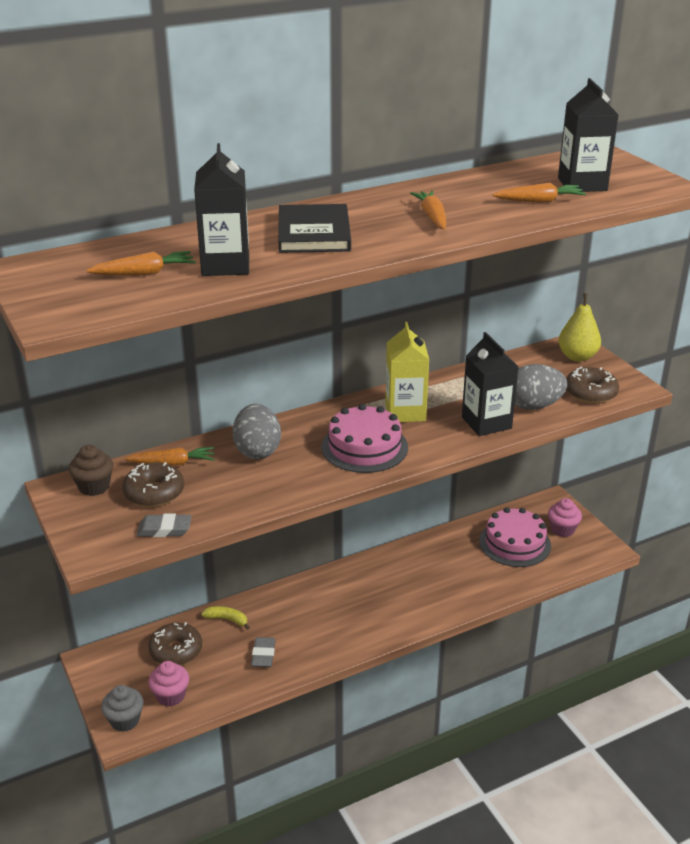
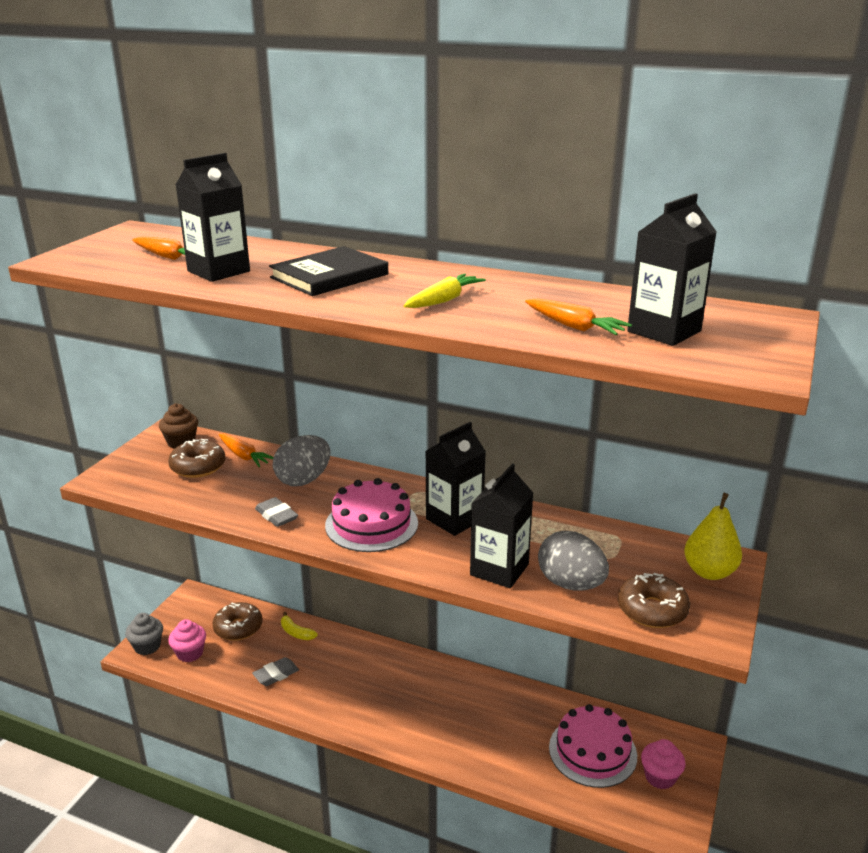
camera: 50 degrees right, 5 degrees down
grey eraser [137,513,191,537] -> grey eraser moved to [255,497,298,527]
yellow banana [201,606,250,630] -> yellow banana turned 150 degrees clockwise [281,612,318,640]
yellow carton [385,322,429,422] -> black carton [425,422,486,536]
orange carrot [410,191,446,229] -> yellow carrot [404,274,486,308]

